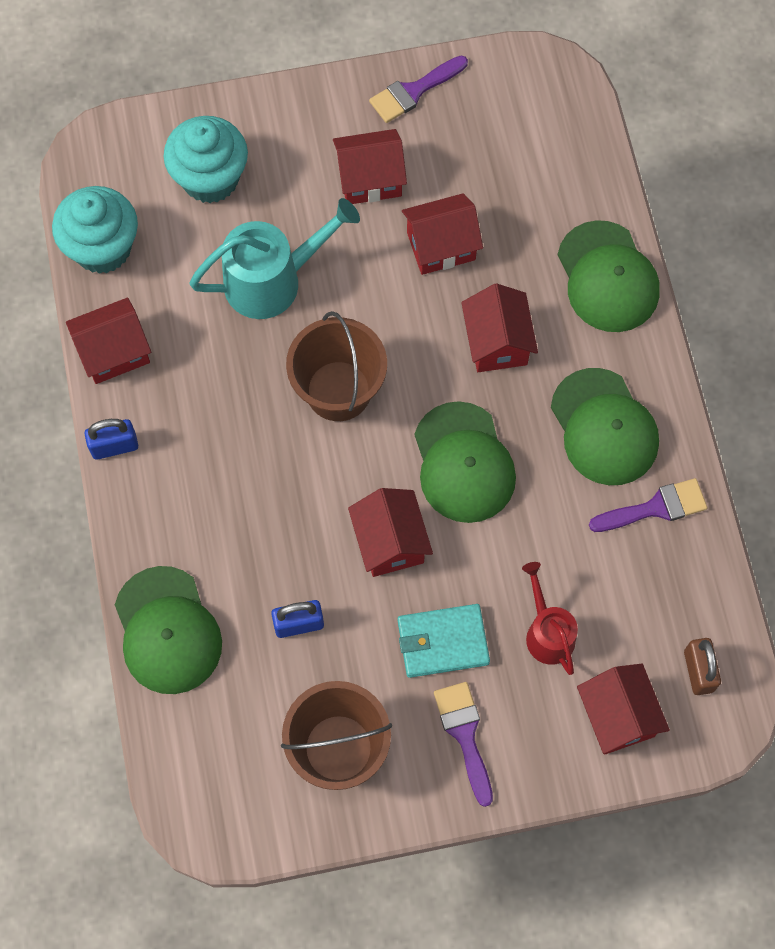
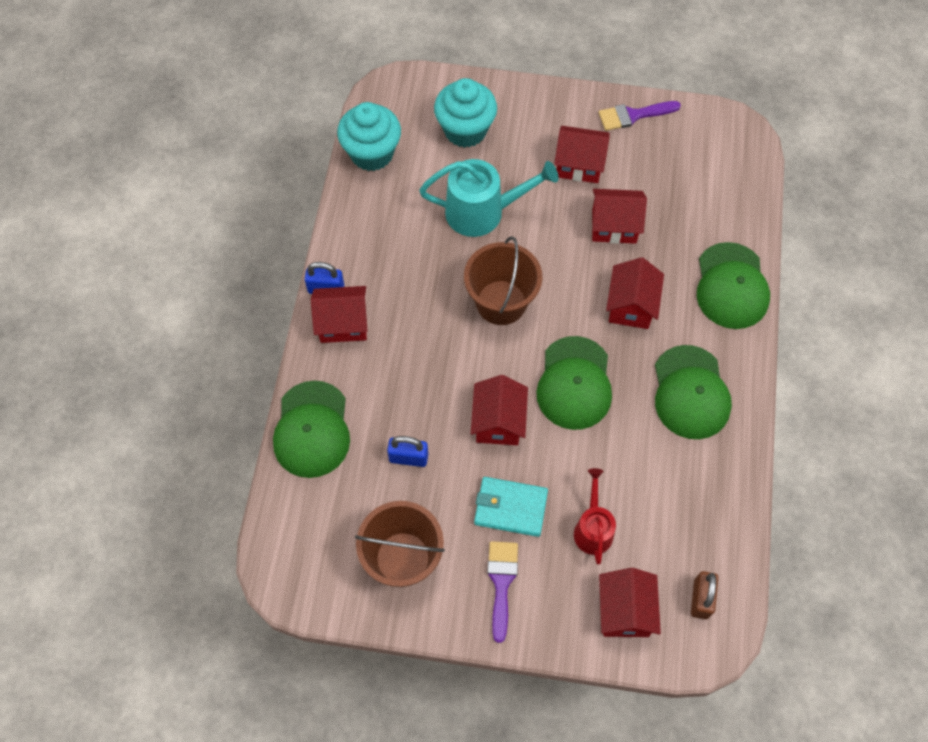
camera: 20 degrees right, 5 degrees down
red house [66,298,151,384] -> red house moved to [311,286,368,343]
purple brush [589,478,707,532] -> none

